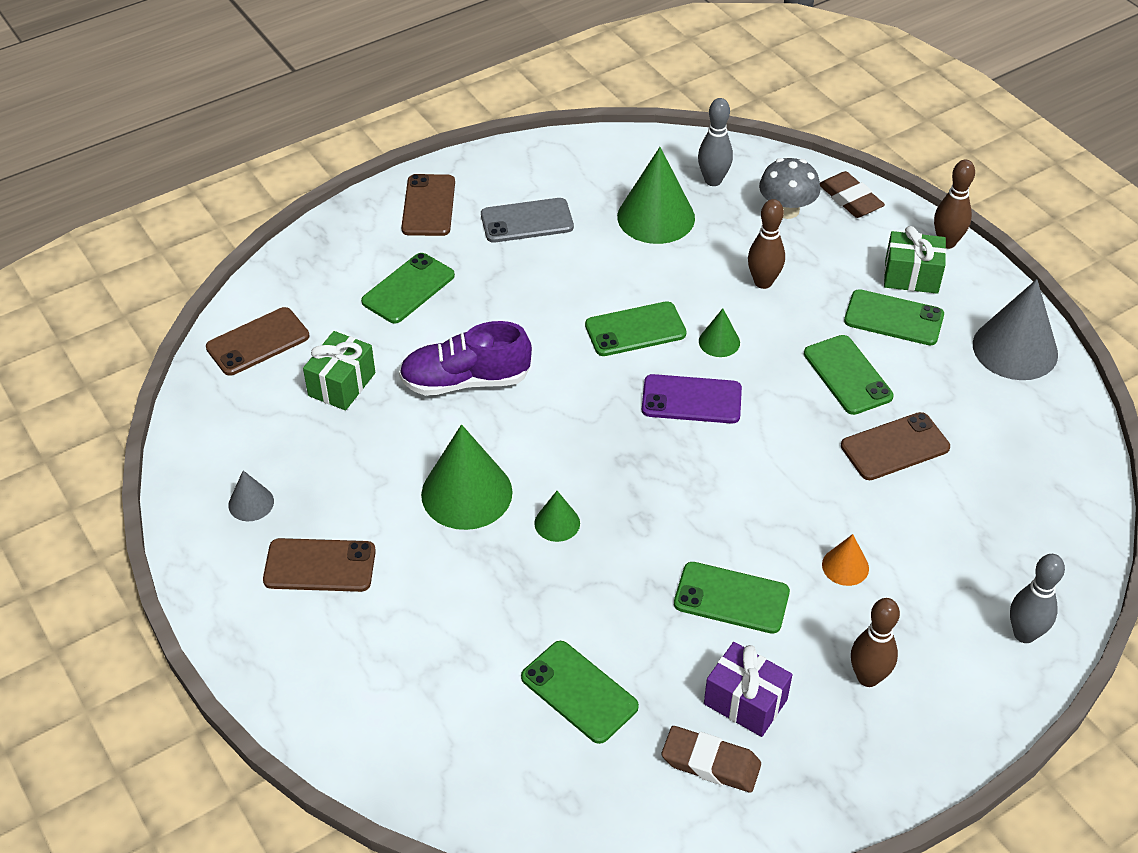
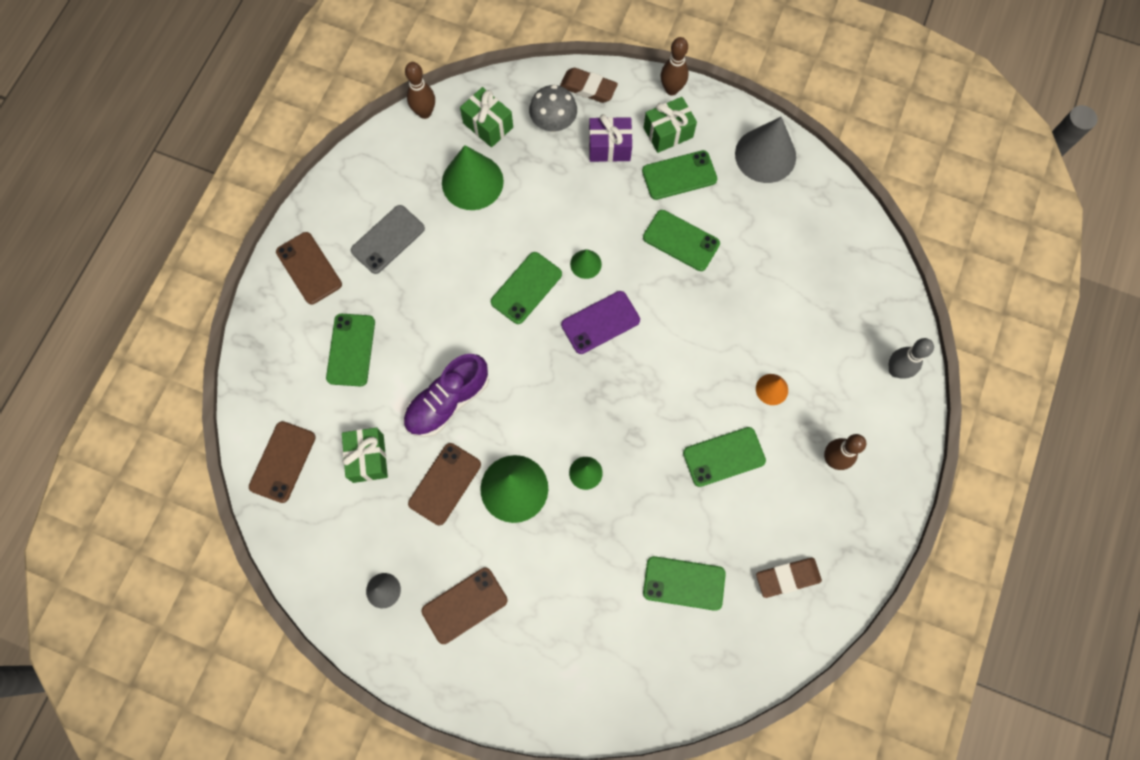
camera: 35 degrees left, 25 degrees up
grey bowling pin [698,98,733,186] -> green gift [460,87,513,147]
purple gift [704,642,792,737] -> purple gift moved to [589,114,632,162]
brown bowling pin [748,199,785,289] -> brown bowling pin moved to [405,62,435,119]
brown phone [841,412,950,480] -> brown phone moved to [408,443,481,525]

